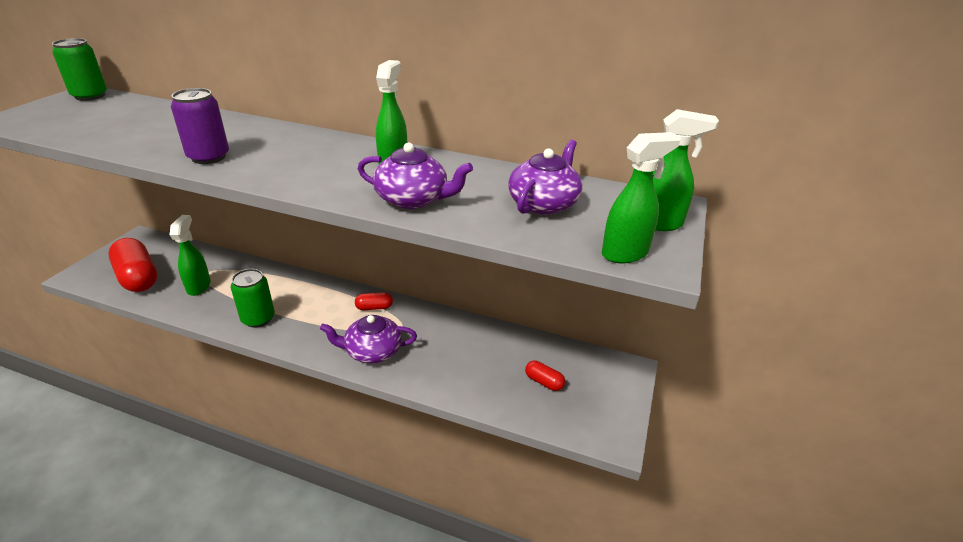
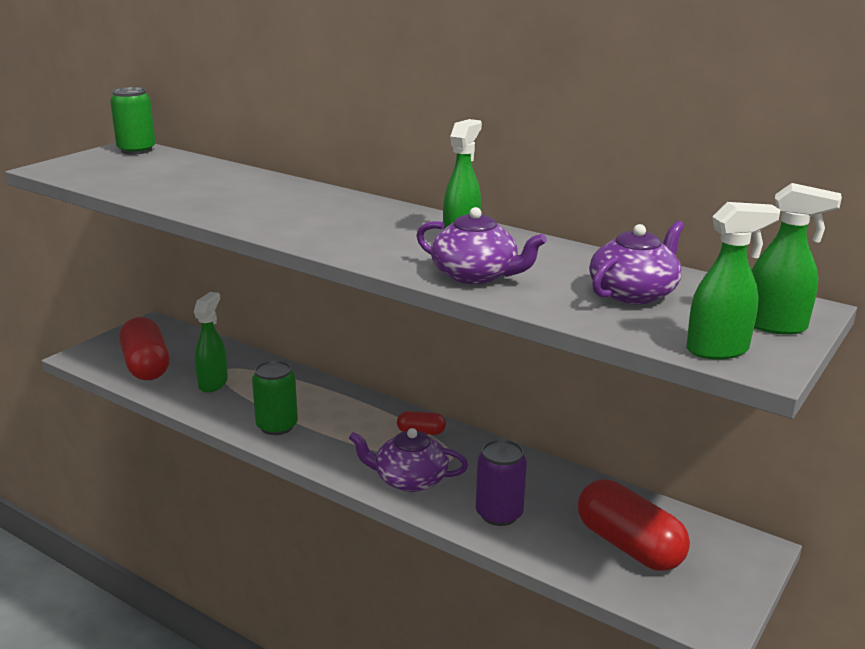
camera: 15 degrees right, 10 degrees down
purple can [171,88,229,164] -> purple can moved to [476,439,527,526]
red capsule [525,360,565,391] -> red capsule [578,480,690,571], size x2.12

